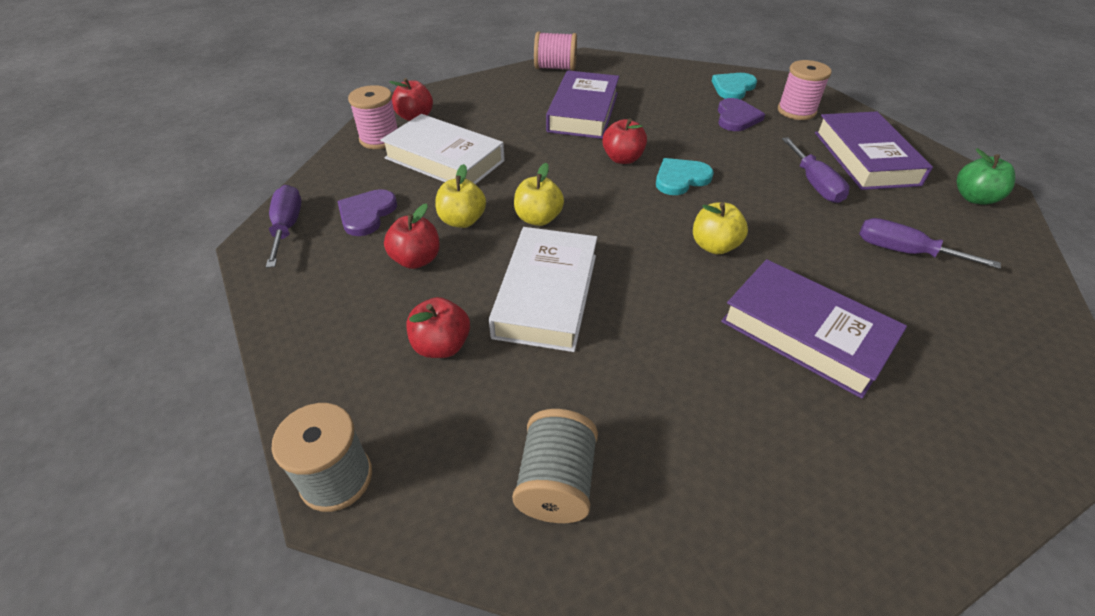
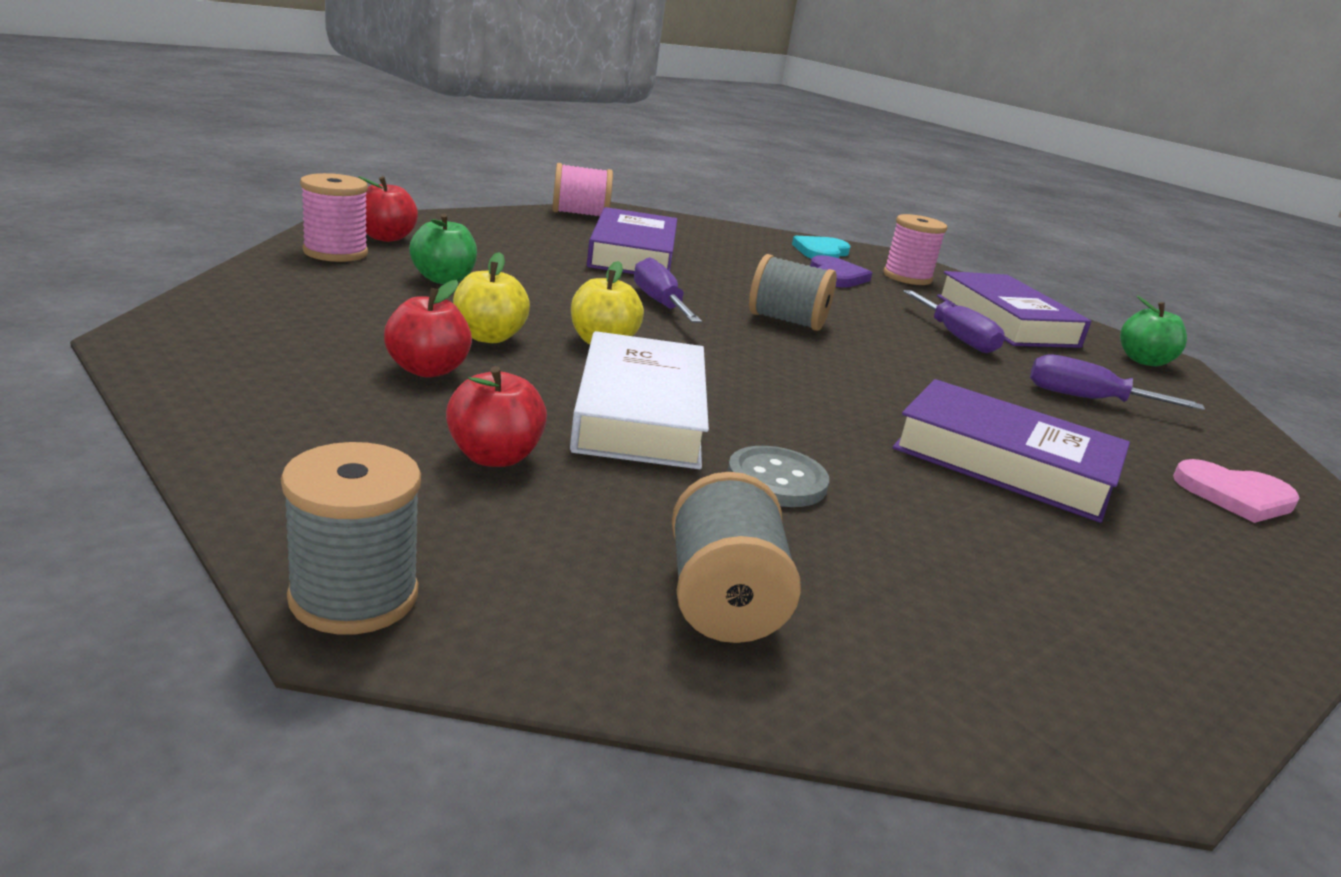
camera: 15 degrees left, 20 degrees down
purple screwdriver [266,185,301,268] -> purple screwdriver moved to [634,257,702,323]
purple heart [337,189,397,236] -> none
white book [380,114,505,184] -> green apple [409,214,477,284]
red apple [602,118,647,164] -> none
turquoise heart [656,158,714,195] -> grey spool [749,254,836,331]
yellow apple [693,202,748,254] -> none
none -> grey button [727,446,829,507]
none -> pink heart [1173,459,1300,523]

